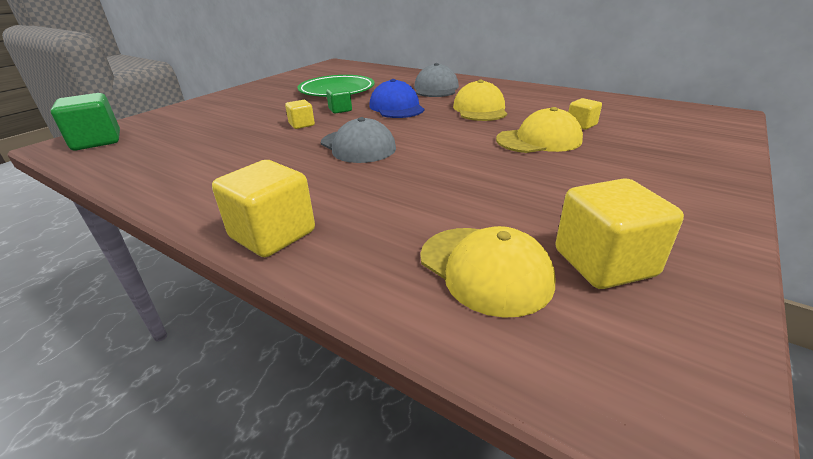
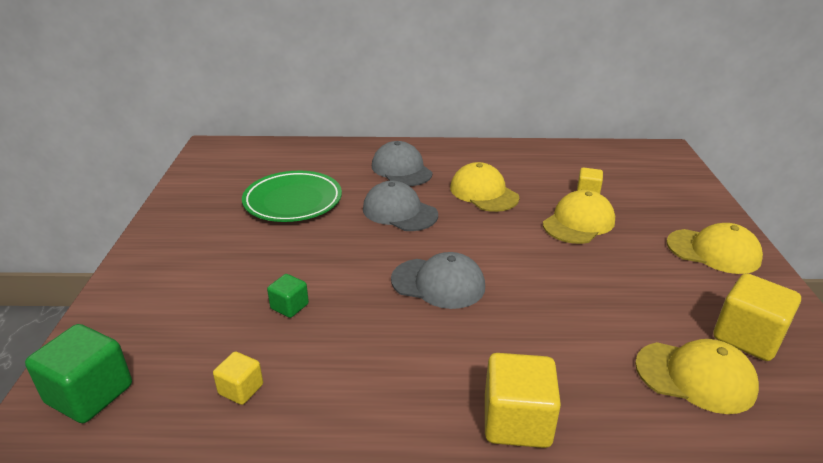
camera: 35 degrees left, 0 degrees up
yellow cube [285,100,315,129] -> yellow cube moved to [213,351,263,405]
green cube [326,87,352,114] -> green cube moved to [267,274,309,318]
blue cap [369,79,425,118] -> grey cap [363,181,438,231]
none -> yellow cap [666,223,763,274]

